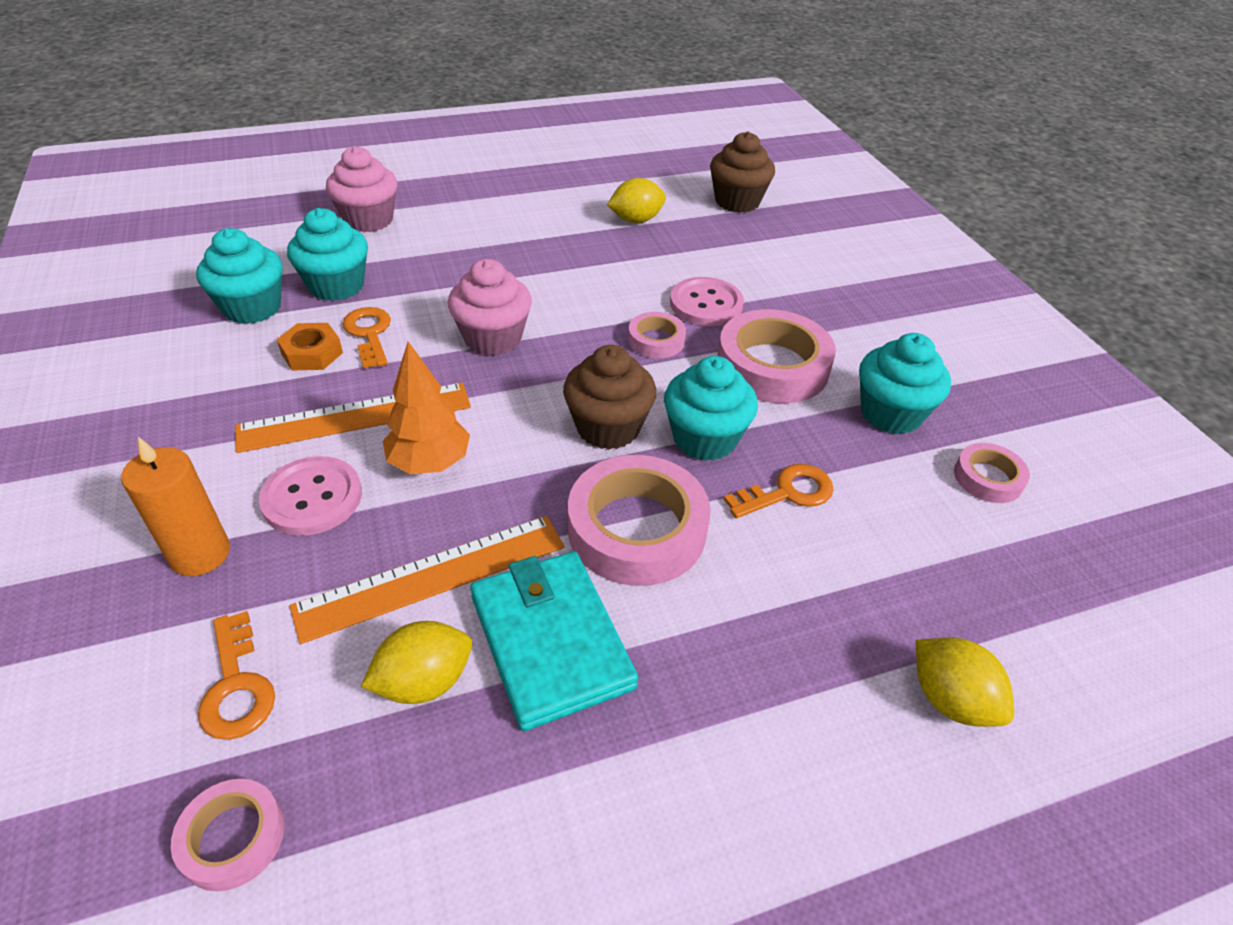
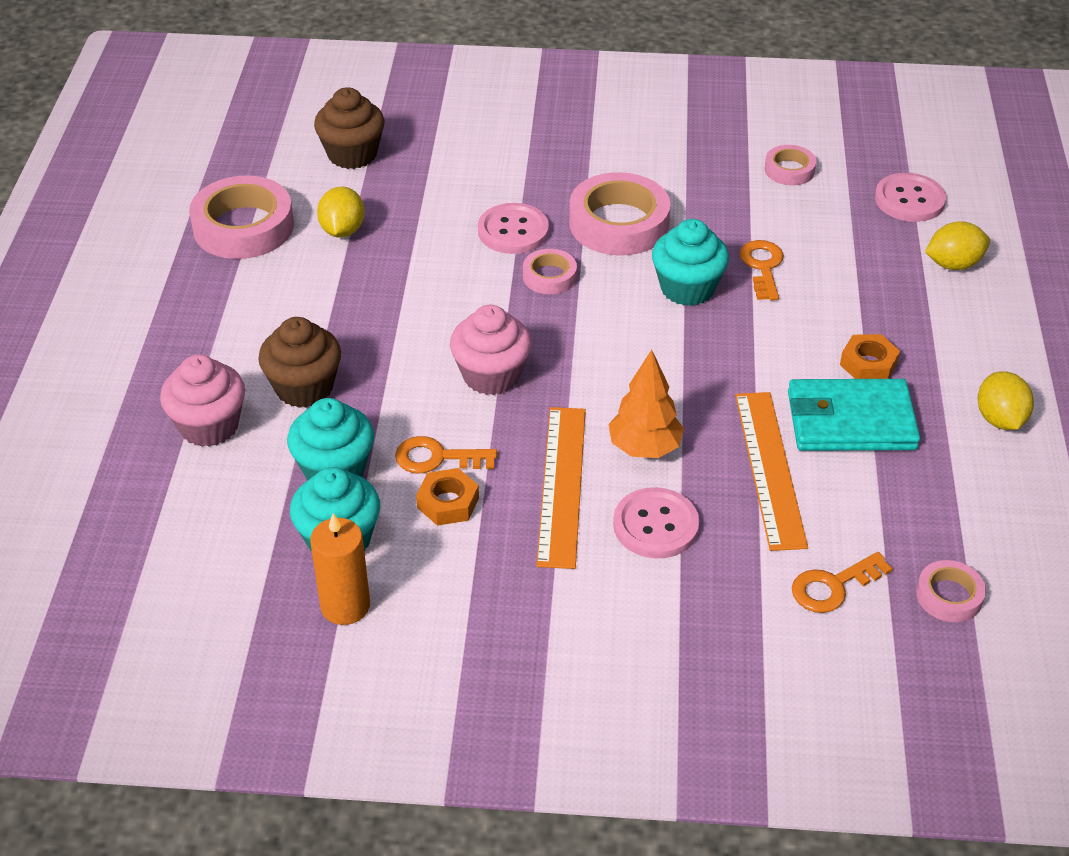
camera: 65 degrees left, 0 degrees up
orange candle [121,437,230,576] -> orange candle moved to [310,513,370,625]
orange key [198,611,275,740] -> orange key turned 150 degrees clockwise [792,552,893,613]
yellow lemon [361,621,472,704] -> yellow lemon moved to [977,371,1034,430]
brown cupcake [563,345,656,450] -> brown cupcake moved to [258,317,341,408]
pink tape [568,455,710,586] -> pink tape moved to [189,176,294,259]
turquoise cupcake [859,333,951,434] -> none
none -> orange nut [840,334,900,379]
none -> pink button [875,173,946,222]

